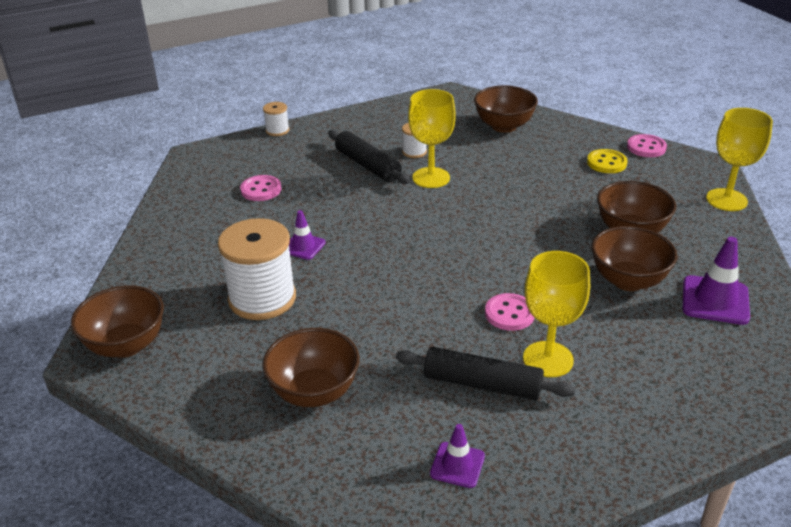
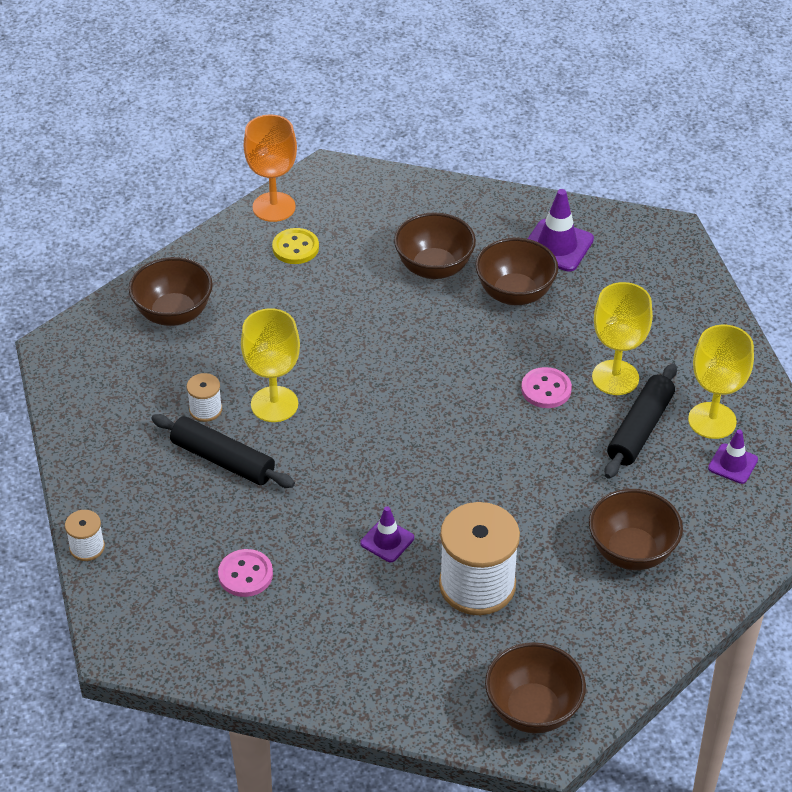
camera: 80 degrees left, 10 degrees up
black rolling pin [328,130,411,184] -> black rolling pin turned 60 degrees clockwise [151,414,295,488]
pink button [627,134,667,157] -> orange goblet [244,115,297,222]
yellow goblet [706,108,773,211] -> yellow goblet moved to [688,325,754,439]

